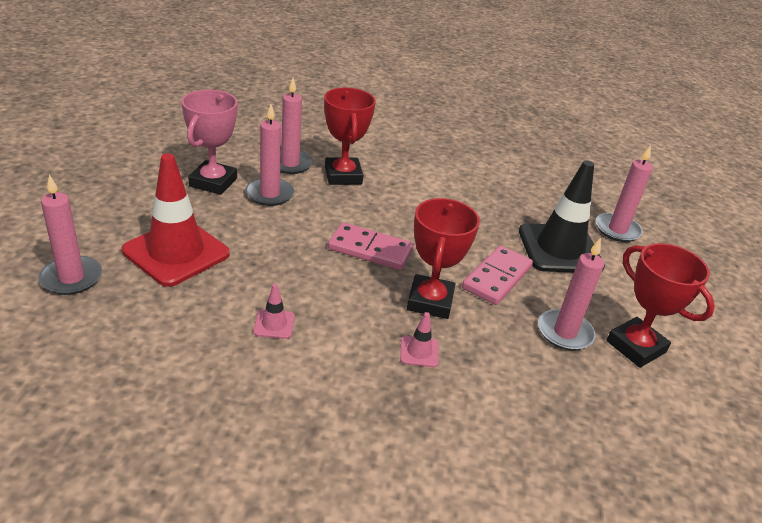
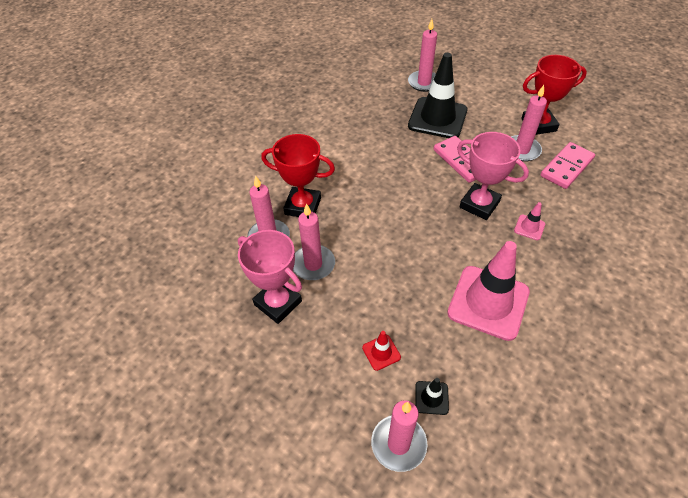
camera: 60 degrees left, 15 degrees up
red traffic cone [122,153,230,287] -> red traffic cone [362,331,401,371], size x0.42
pink traffic cone [254,284,295,339] -> pink traffic cone [447,241,530,341], size x2.38
pink domino [328,223,414,270] -> pink domino moved to [540,142,595,189]
red trophy [407,198,480,319] -> pink trophy [457,132,529,220]
none -> black traffic cone [415,378,449,415]

